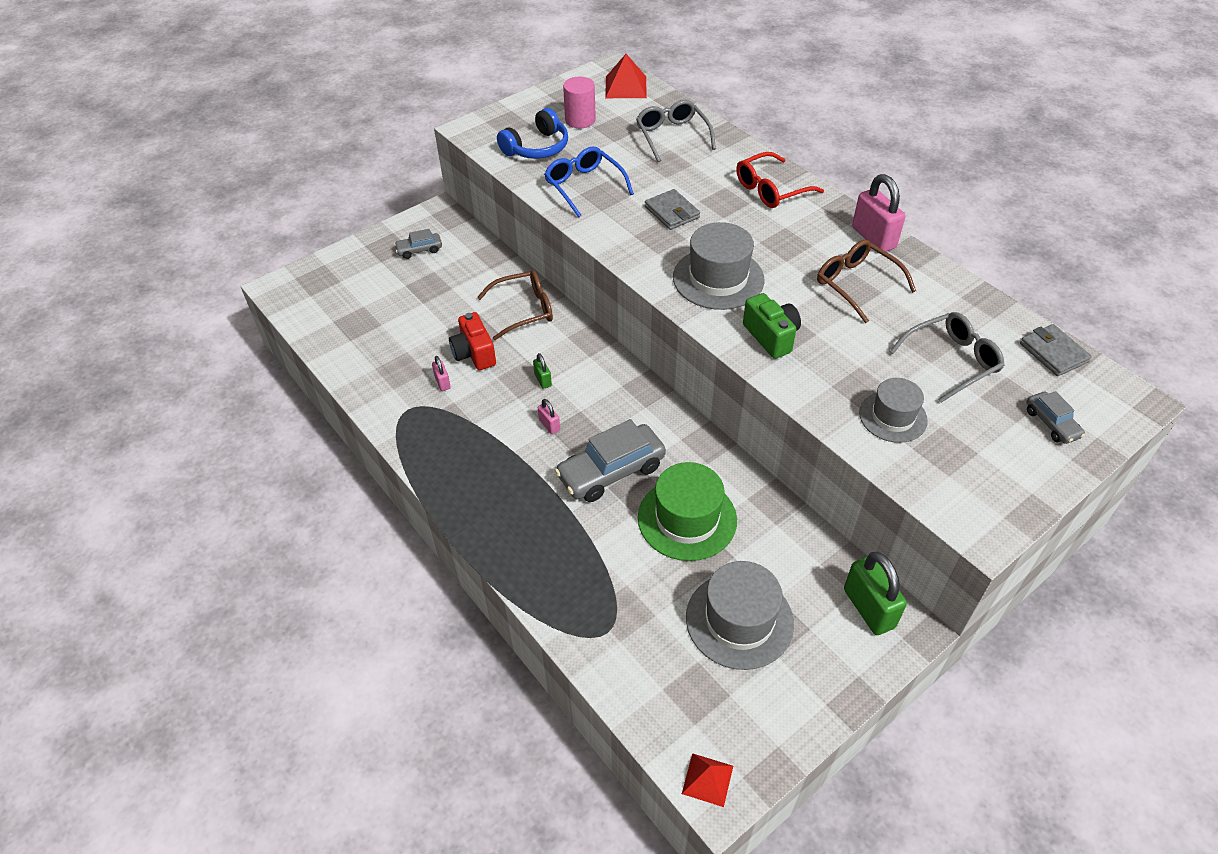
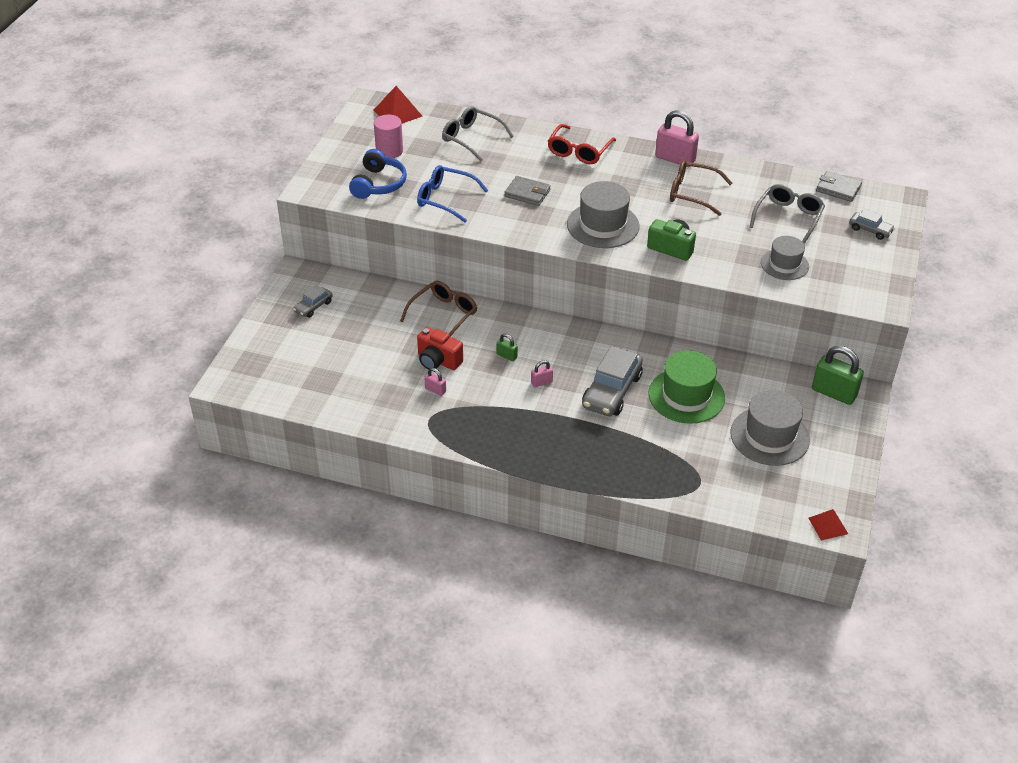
camera: 35 degrees left, 5 degrees down
pink padlock [538,399,560,434] -> pink padlock turned 45 degrees counterclockwise [531,360,553,387]

